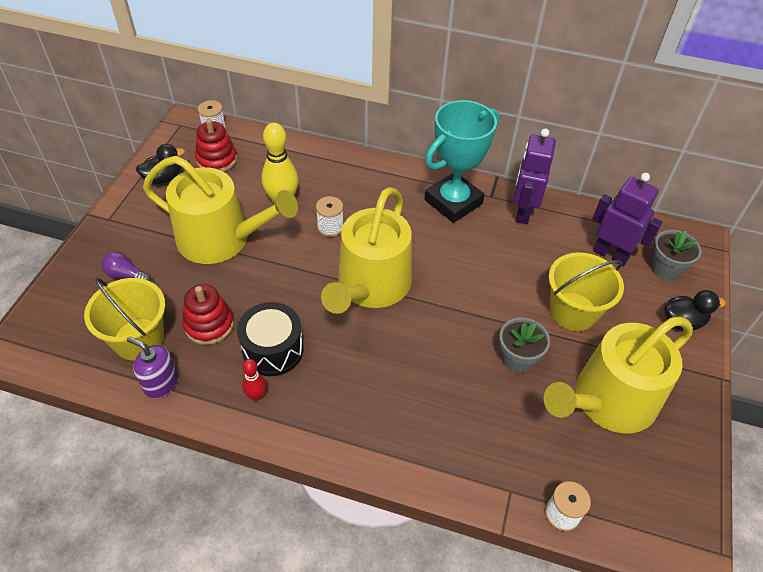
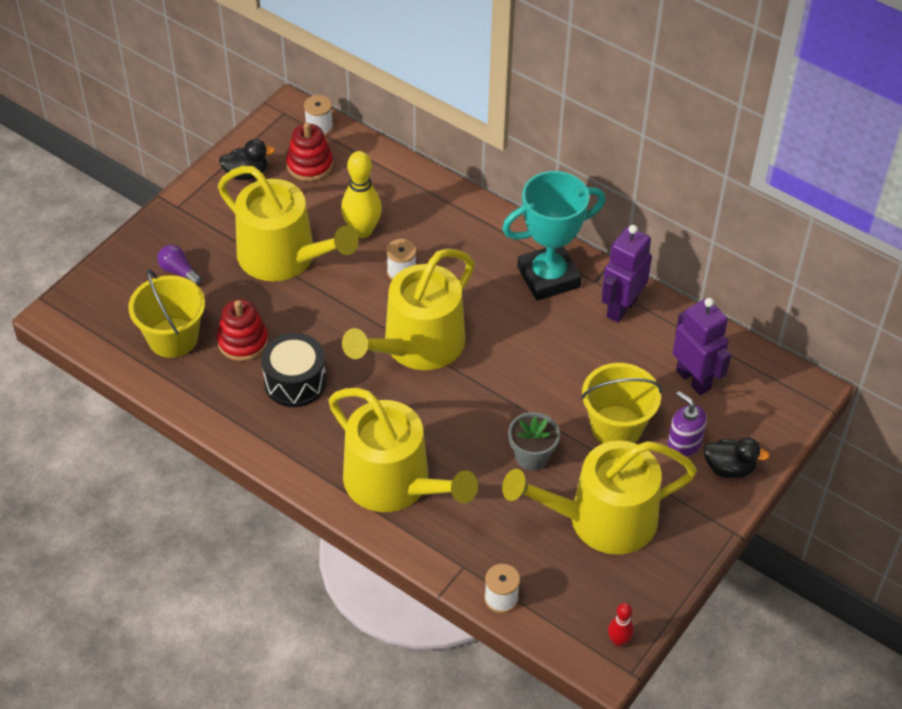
camera: 20 degrees right, 0 degrees up
purple soap dispenser [127,337,178,398] -> purple soap dispenser moved to [667,391,707,457]
red bowling pin [242,359,267,401] -> red bowling pin moved to [608,603,634,646]
grey flower pot [651,230,701,281] -> none
none -> yellow watering can [329,388,478,512]

